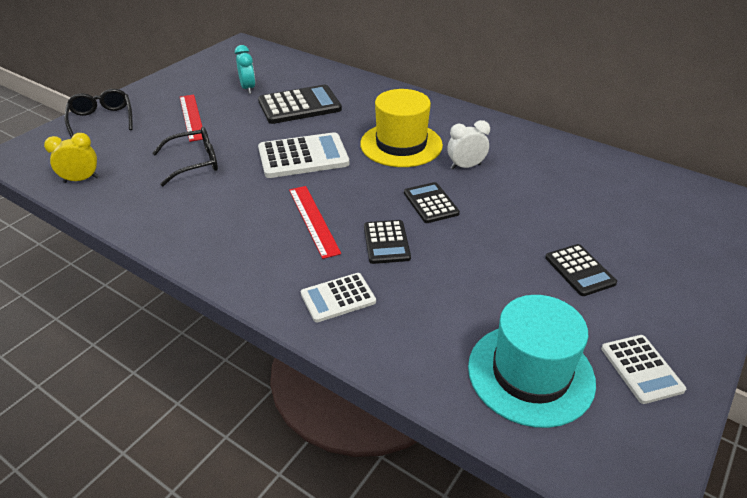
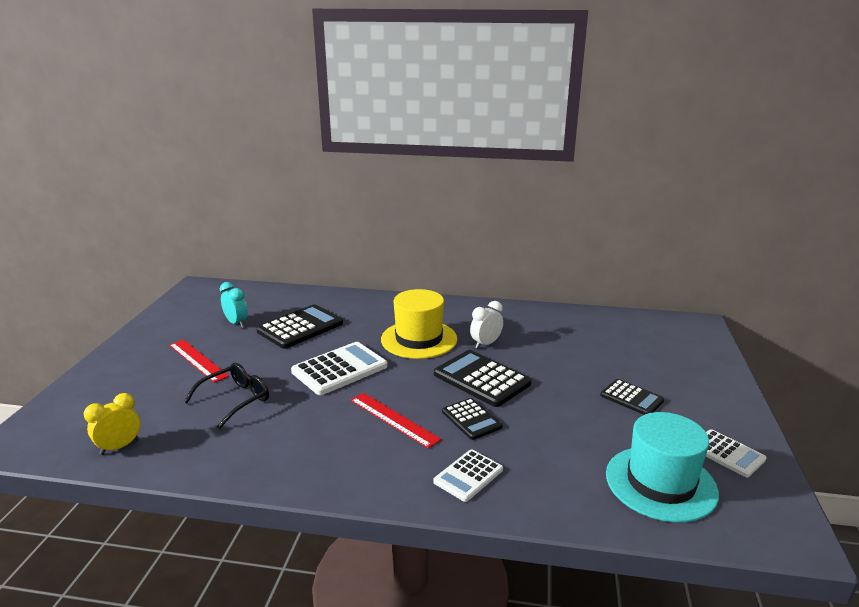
camera: 25 degrees left, 15 degrees down
black glasses [64,89,133,138] -> none
black calculator [404,182,460,223] -> black calculator [434,350,531,407], size x1.67

